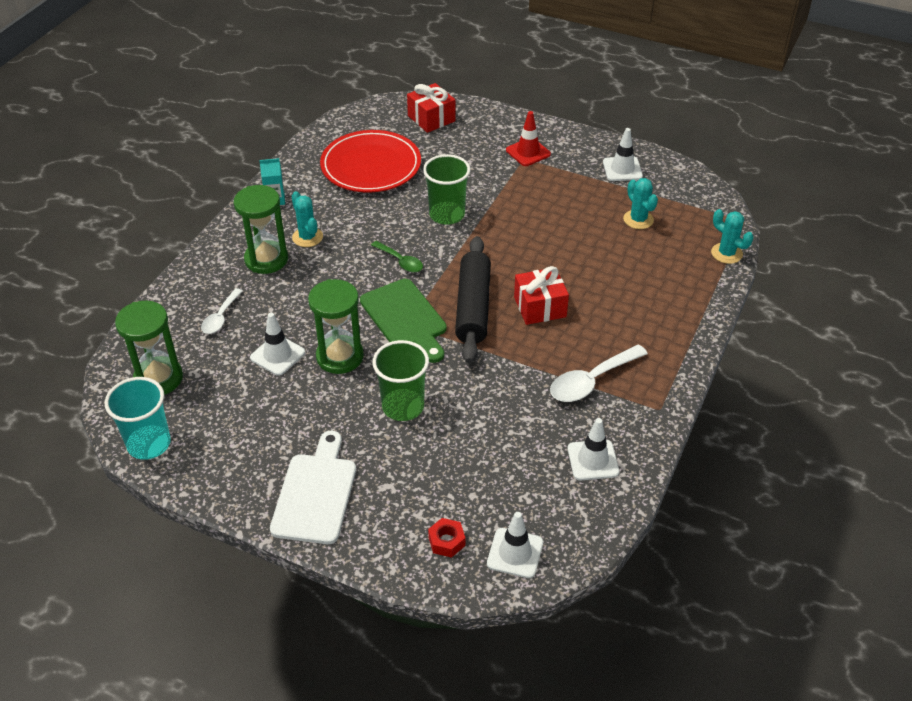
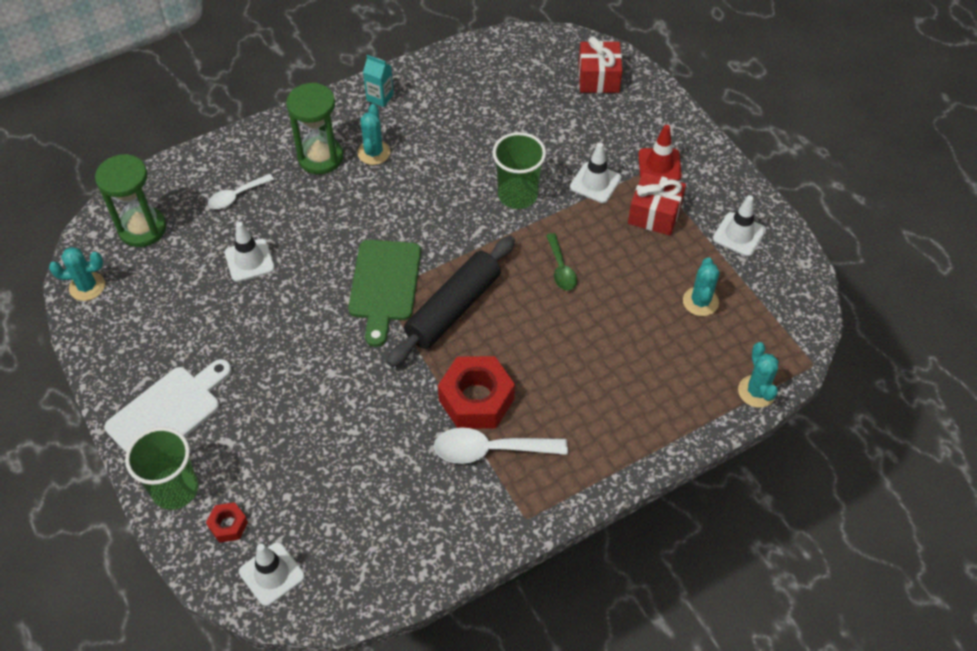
camera: 35 degrees right, 10 degrees up
turquoise cup [105,377,171,460] -> turquoise cactus [49,247,105,301]
green hourglass [308,279,364,374] -> none
red plate [320,130,421,192] -> none
green spoon [371,241,423,272] -> green spoon moved to [546,233,577,291]
green cup [372,340,429,421] -> green cup moved to [125,427,198,510]
red gift [514,266,569,325] -> red gift moved to [628,172,686,236]
white traffic cone [567,418,619,480] -> white traffic cone moved to [570,143,621,203]
none -> red nut [438,356,515,429]

